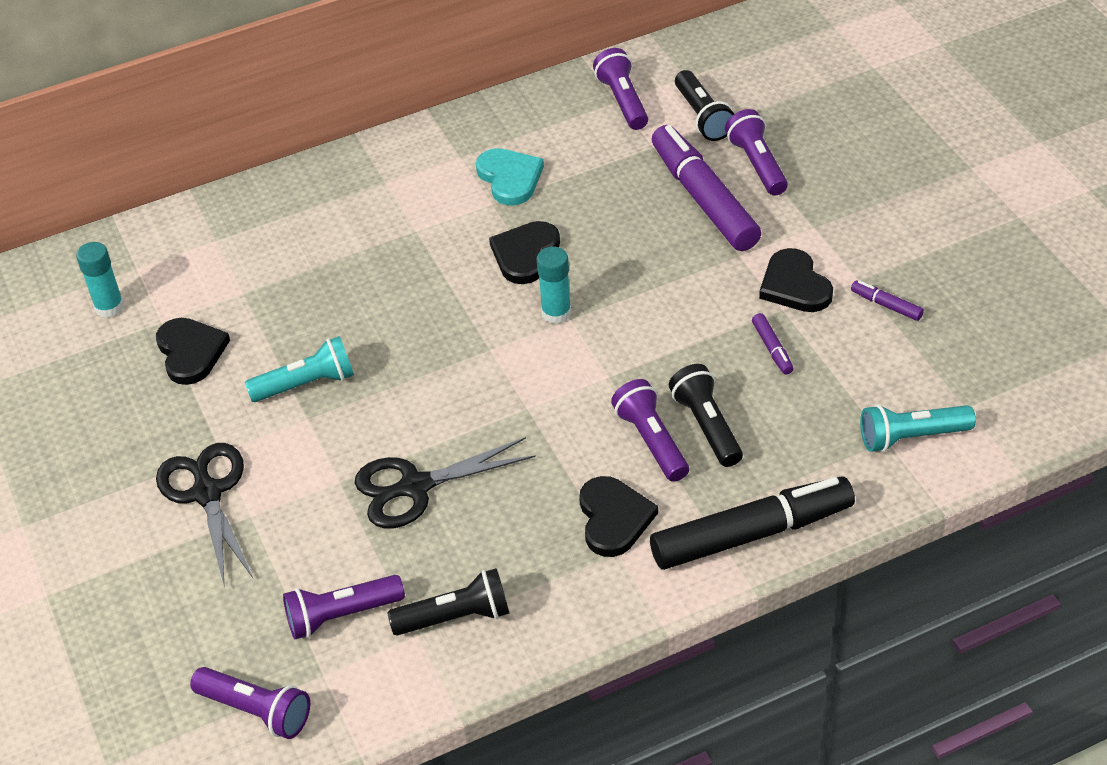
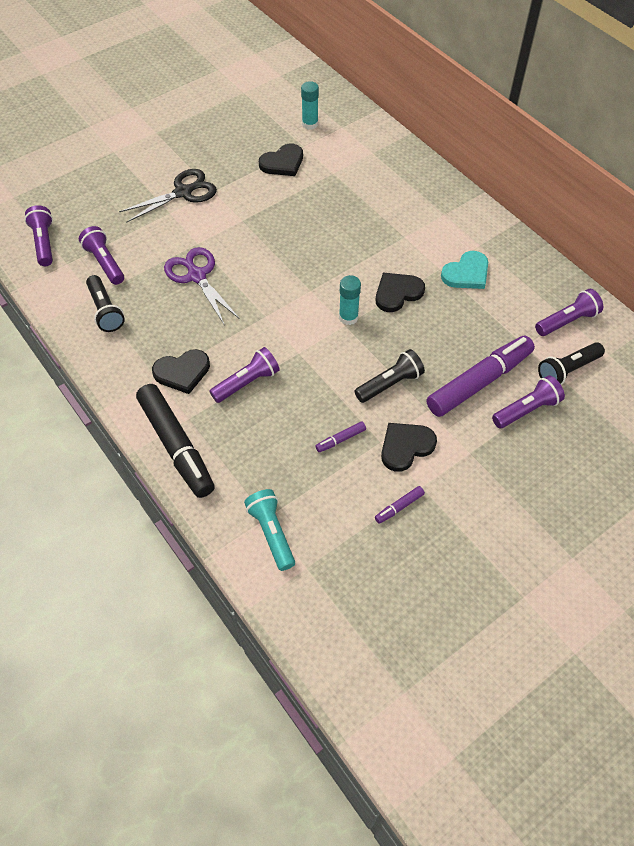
camera: 75 degrees right, 10 degrees up
purple flashlight [190,667,310,739] -> purple flashlight turned 150 degrees clockwise [25,205,53,266]
turquoise flashlight [245,336,354,402] -> none
black scissors [355,437,536,529] -> purple scissors [164,247,240,326]
black heart [489,221,560,284] -> black heart turned 45 degrees counterclockwise [376,273,425,312]
black flashlight [669,364,743,467] -> black flashlight moved to [354,349,425,403]
purple marker [851,280,924,321] -> purple marker turned 150 degrees counterclockwise [375,486,425,524]

